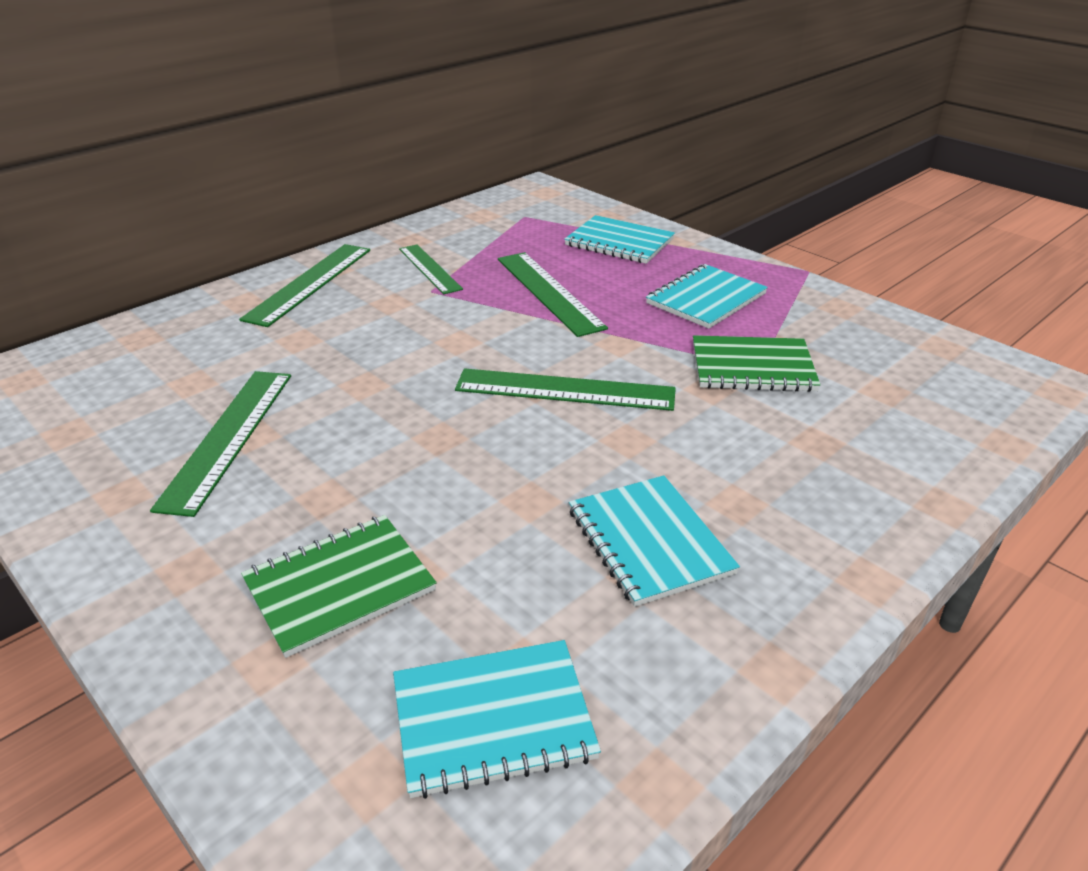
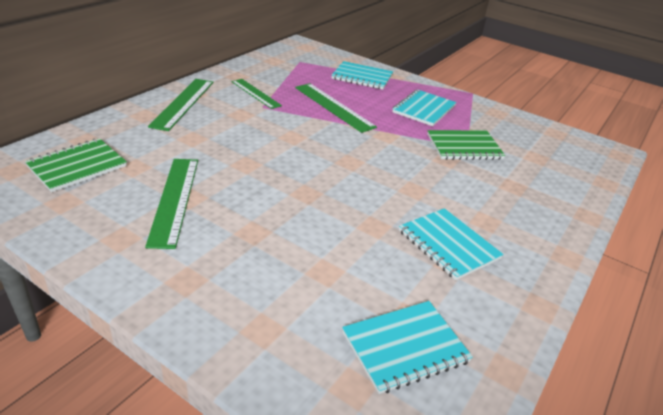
camera: 15 degrees left, 0 degrees up
green notebook [241,515,437,658] -> green notebook moved to [25,138,127,192]
green ruler [455,368,676,411] -> none

